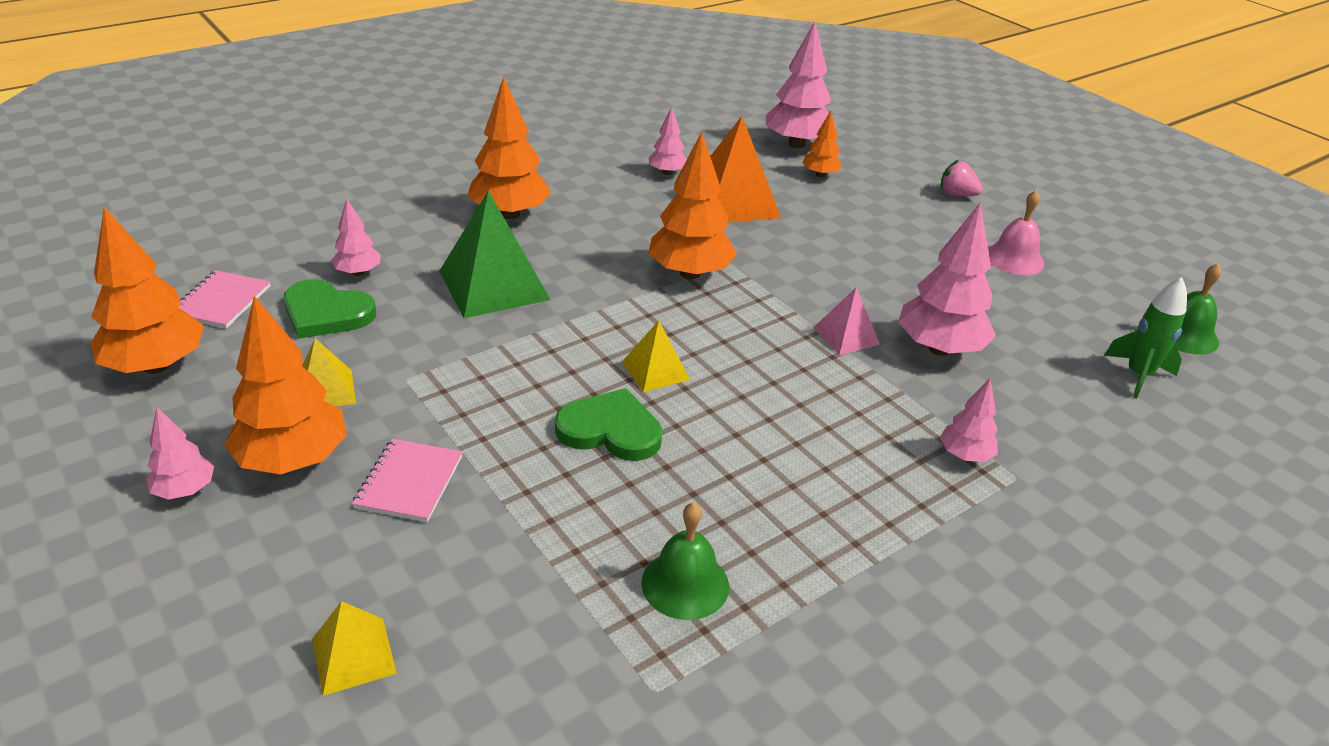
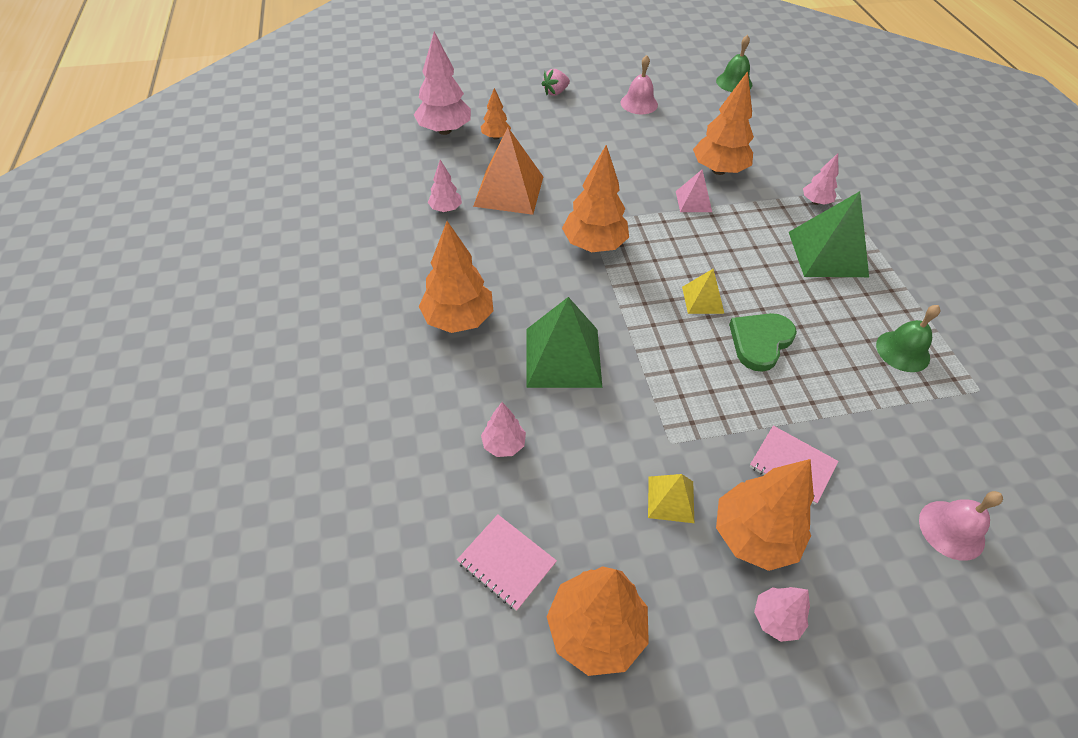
camera: 65 degrees left, 15 degrees up
green heart [283,279,376,339] -> none
yellow pyramid [312,601,397,696] -> pink bell [919,491,1003,561]
pink tree [898,202,996,356] -> orange tree [693,71,754,175]
green rocket [1104,277,1187,399] -> none
none -> green pyramid [789,191,869,277]

